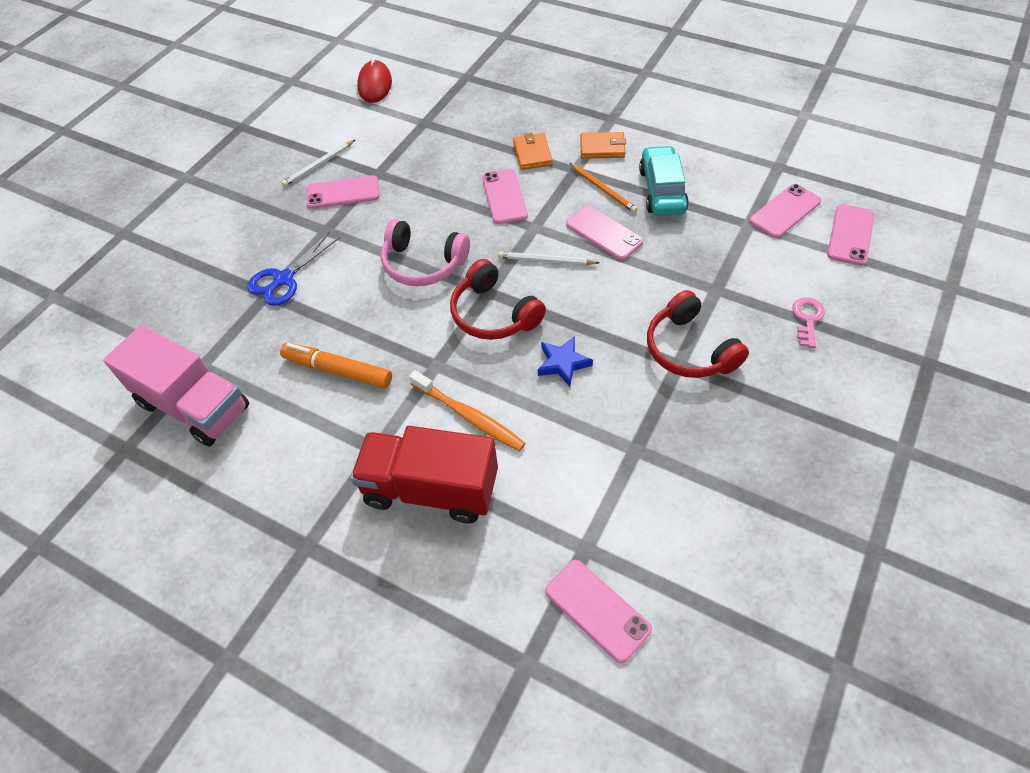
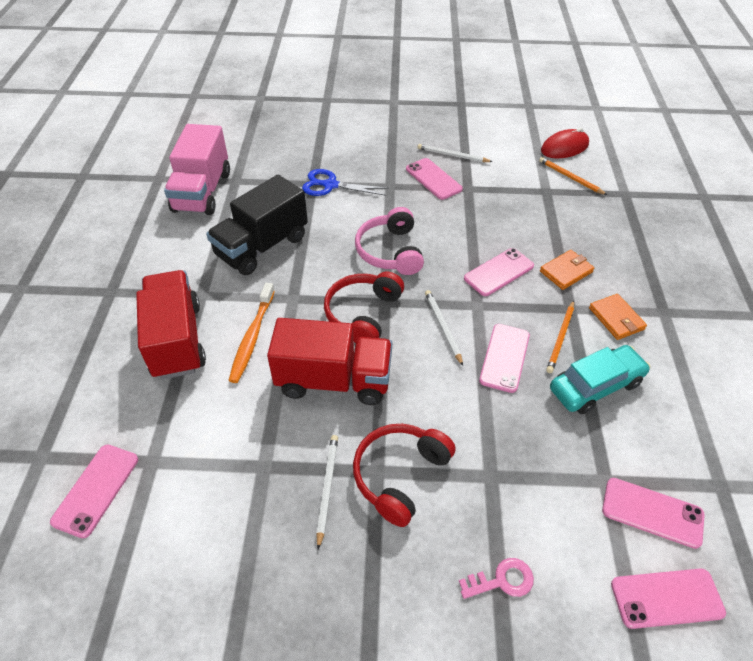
camera: 60 degrees right, 5 degrees down
orange marker [280,343,392,388] -> black truck [206,175,308,275]
blue star [538,336,593,387] -> red truck [267,318,392,405]
none -> white pencil [316,435,338,550]
none -> orange pencil [539,157,607,195]

